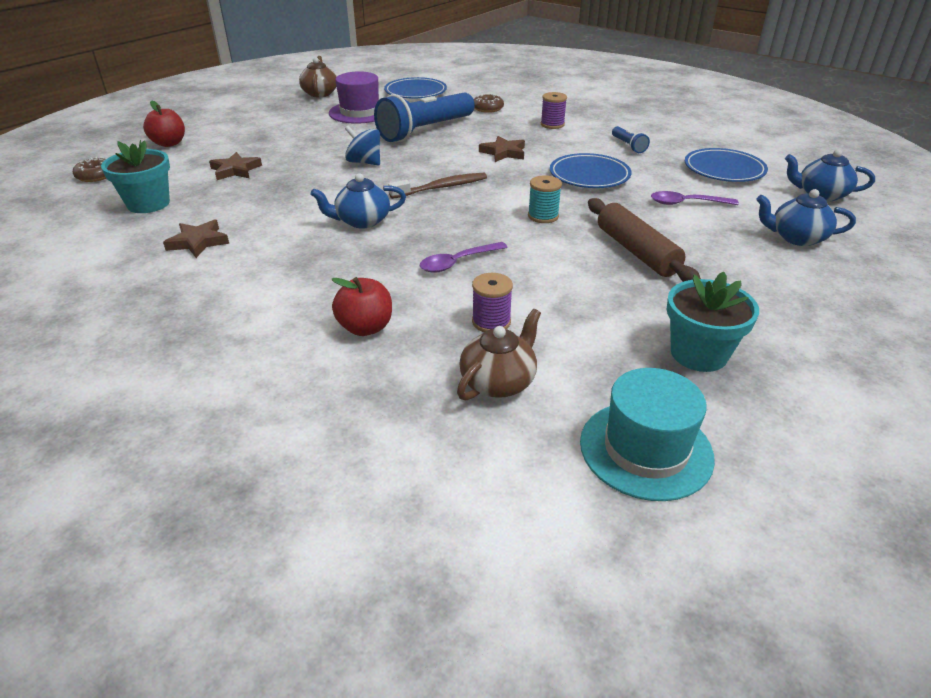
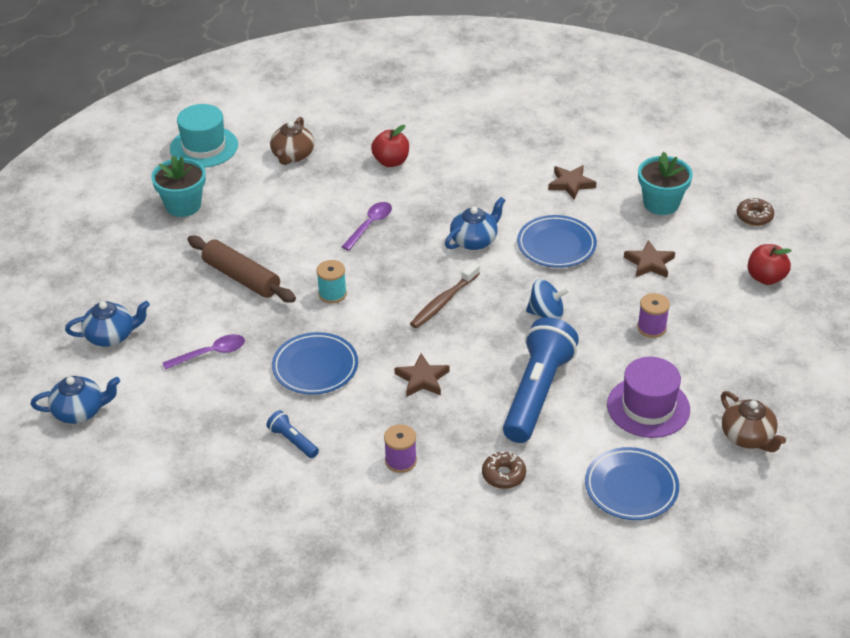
camera: 155 degrees right, 5 degrees up
purple spool [472,273,513,332] -> purple spool moved to [637,293,670,338]
blue plate [685,148,768,182] -> blue plate moved to [517,215,597,268]

